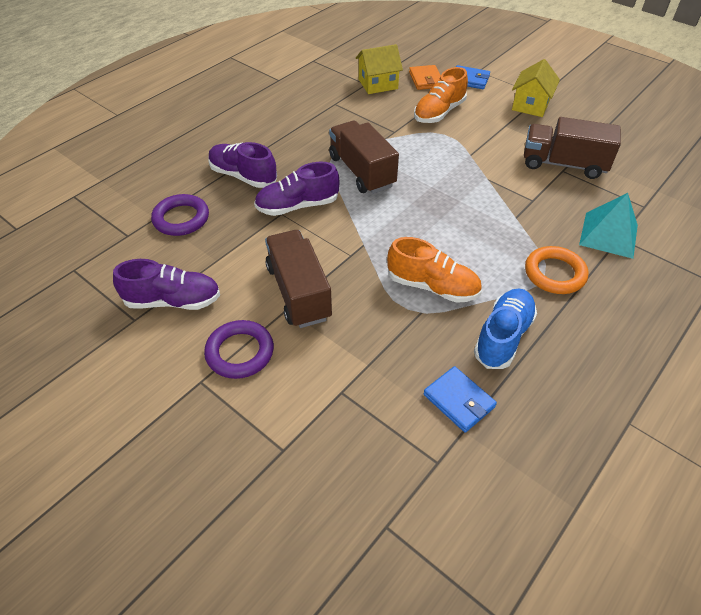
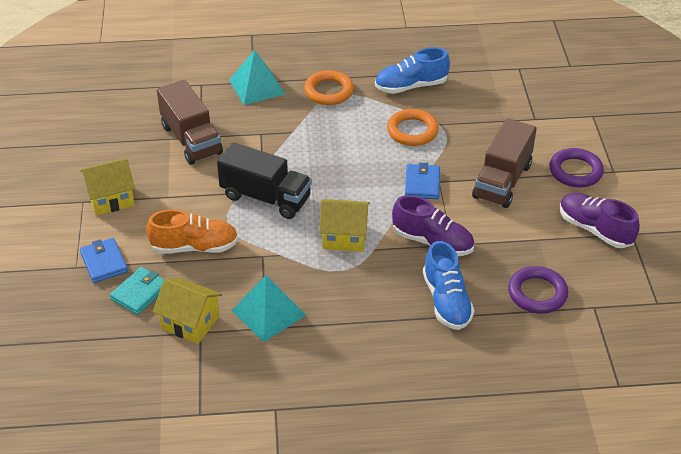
camera: 135 degrees left, 5 degrees down
purple shoe [208,142,277,188] -> blue shoe [423,241,475,330]
brown truck [329,121,399,194] -> yellow house [319,199,370,252]
orange shoe [387,237,482,303] -> orange ring [387,109,439,146]
orange wallet [409,65,441,90] -> turquoise wallet [110,267,164,315]
blue wallet [423,366,497,433] -> blue wallet moved to [405,163,440,199]
none -> black truck [217,142,312,219]
none -> turquoise pyramid [231,275,306,342]

